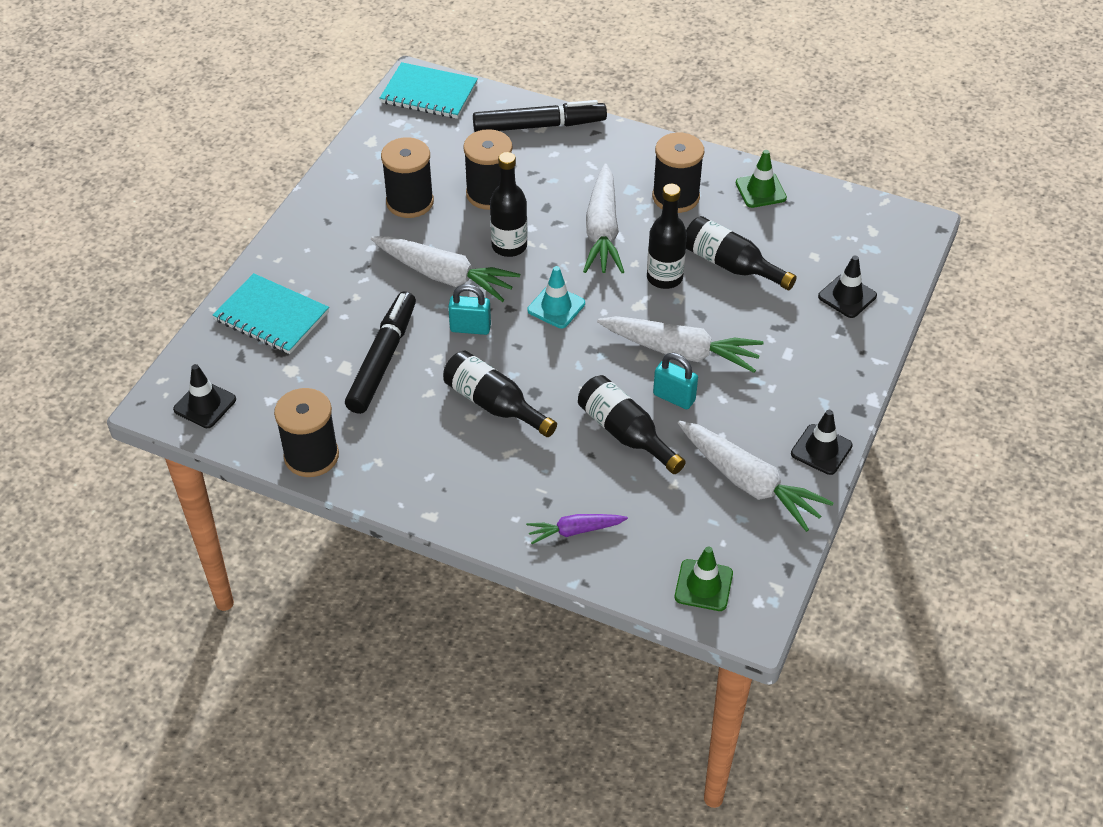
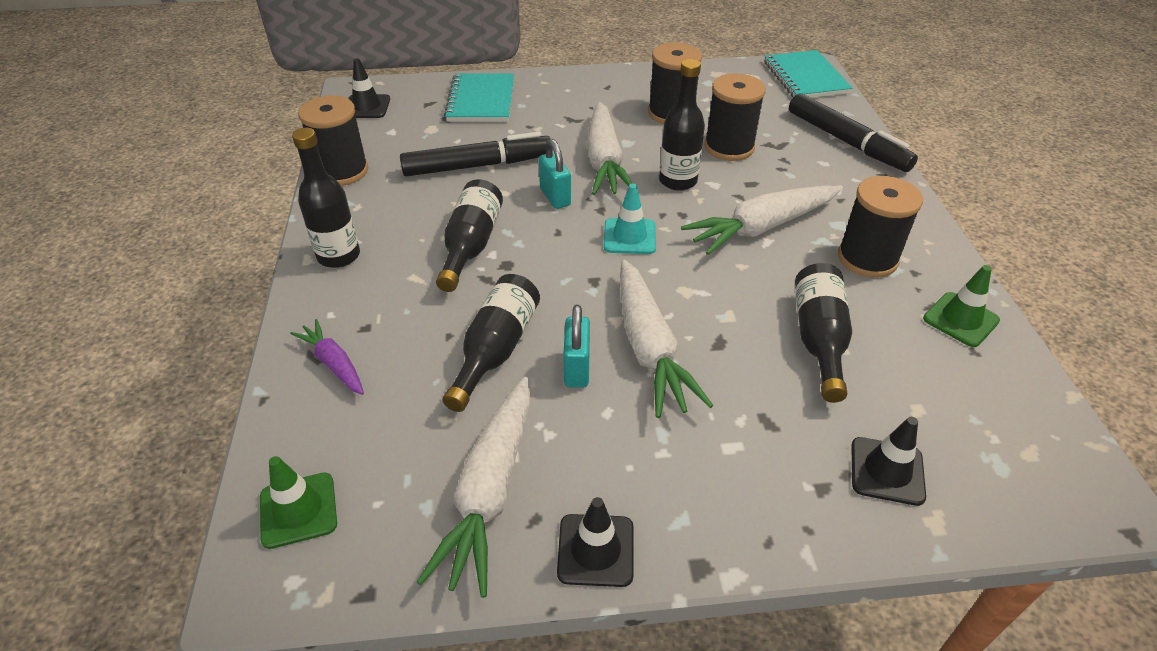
camera: 60 degrees right, 5 degrees down
black bottle [647,184,687,289] -> black bottle moved to [292,128,360,268]

